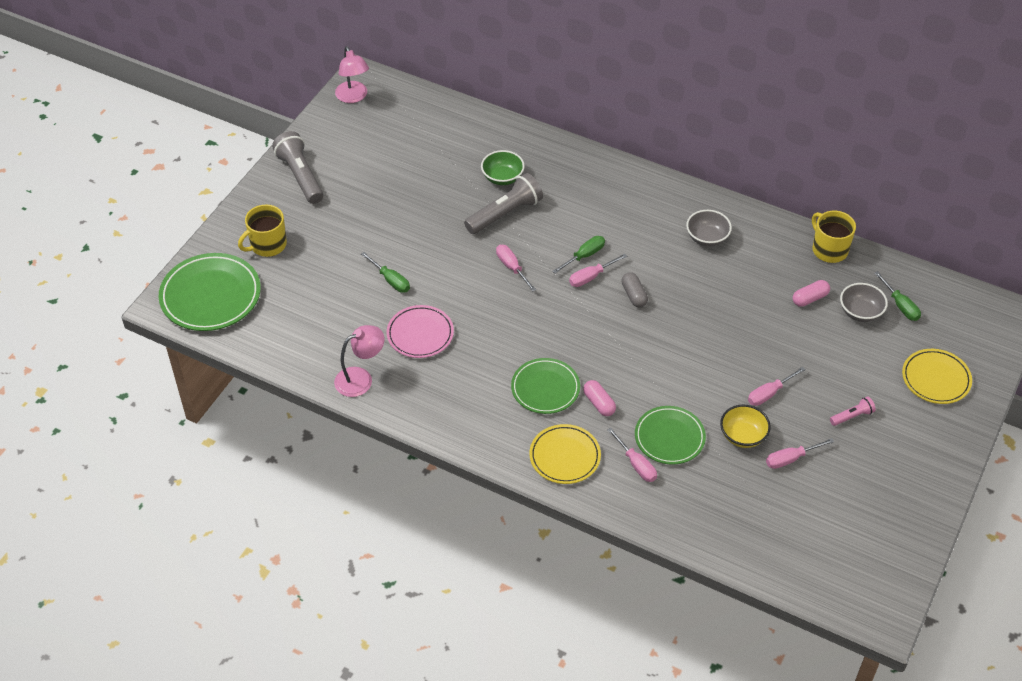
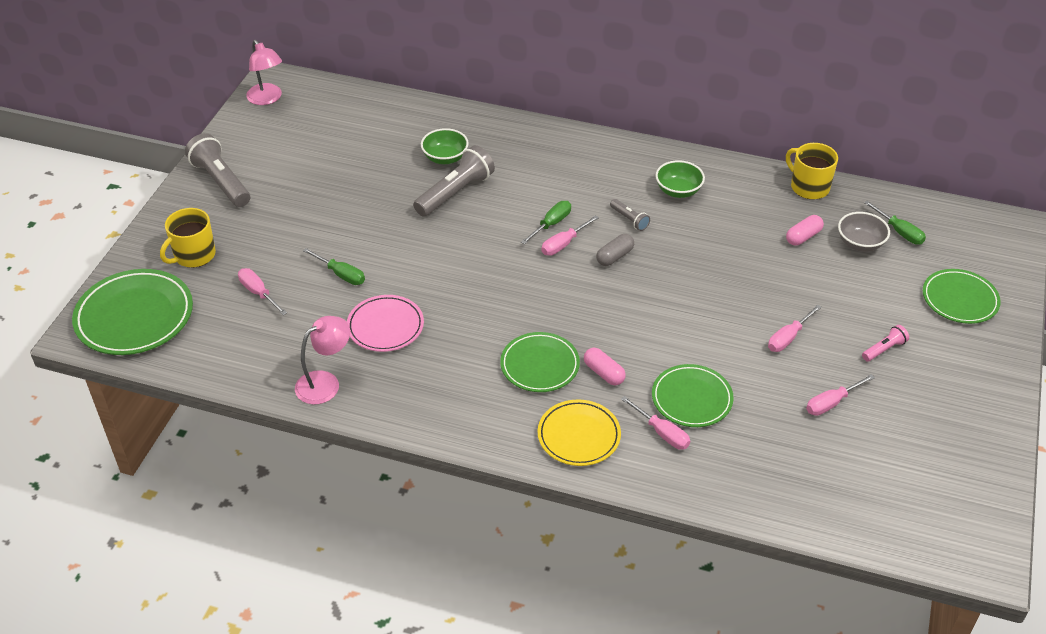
camera: 10 degrees left, 5 degrees down
pink screwdriver [496,245,536,292] -> pink screwdriver moved to [238,268,287,315]
grey capsule [622,272,648,307] -> grey capsule turned 75 degrees clockwise [596,234,634,266]
grey bowl [686,210,732,247] -> green bowl [655,160,705,198]
yellow bowl [720,405,771,448] -> none
yellow plate [902,349,972,404] -> green plate [923,269,1001,324]
none -> grey flashlight [610,199,650,231]

